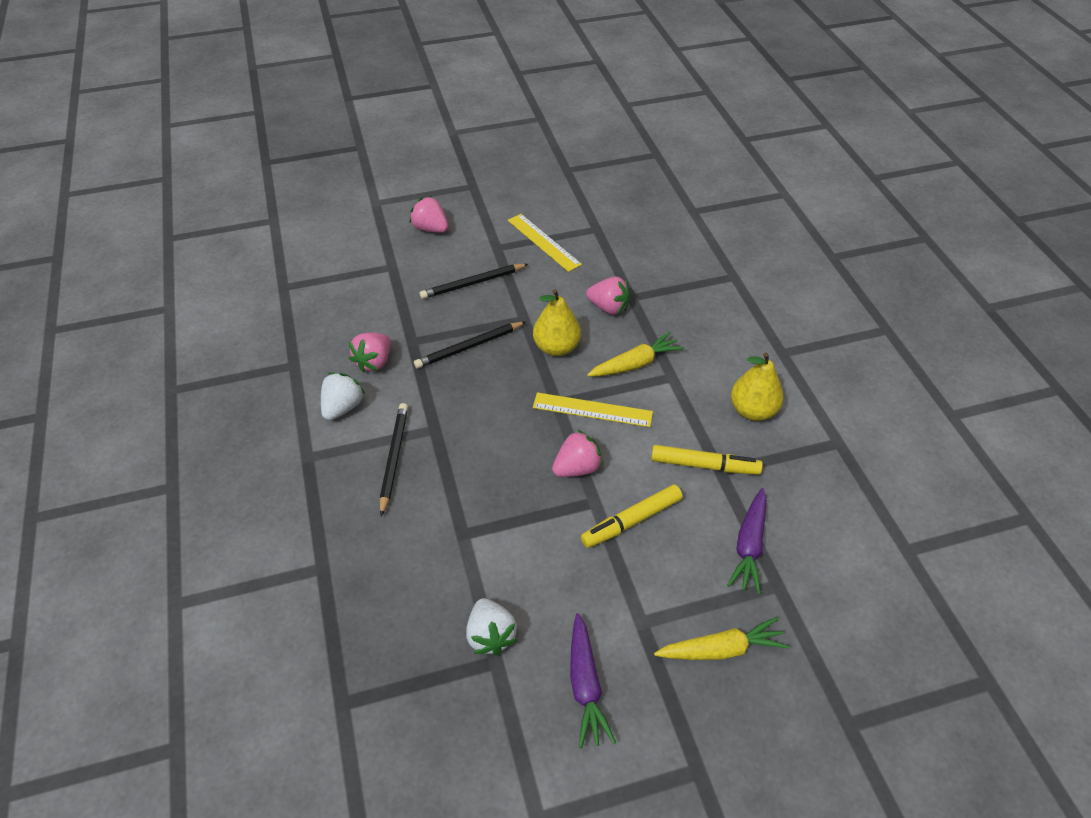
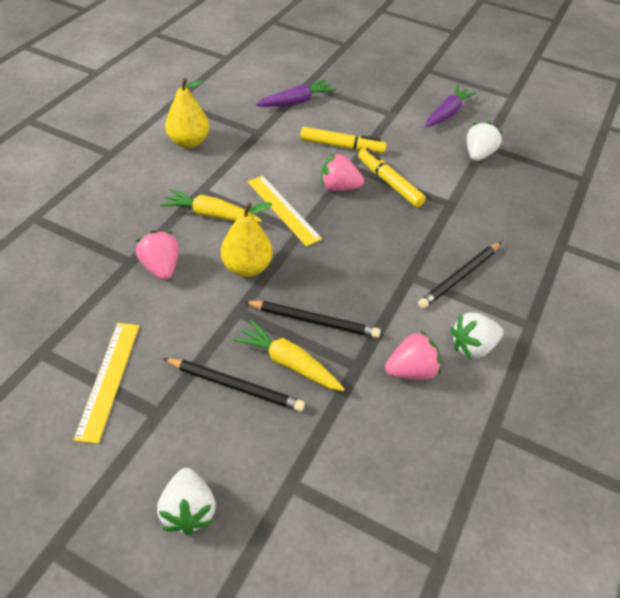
camera: 140 degrees left, 0 degrees up
pink strawberry [409,196,448,233] -> white strawberry [157,468,216,535]
yellow marker [651,445,763,475] -> yellow marker moved to [358,148,426,207]
yellow carrot [654,617,789,660] -> yellow carrot moved to [233,320,344,391]

